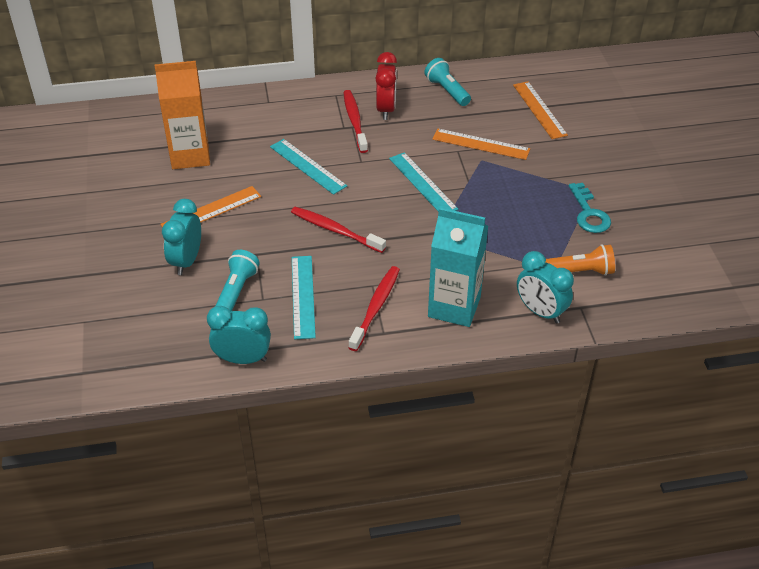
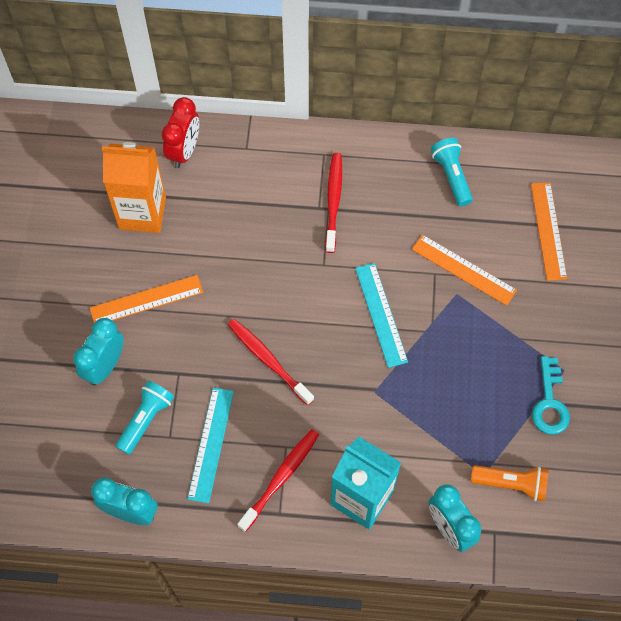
camera: 15 degrees right, 20 degrees up
turquoise ruler [270,139,347,195] -> none
red clock [376,52,397,120] -> red clock moved to [162,97,199,168]

